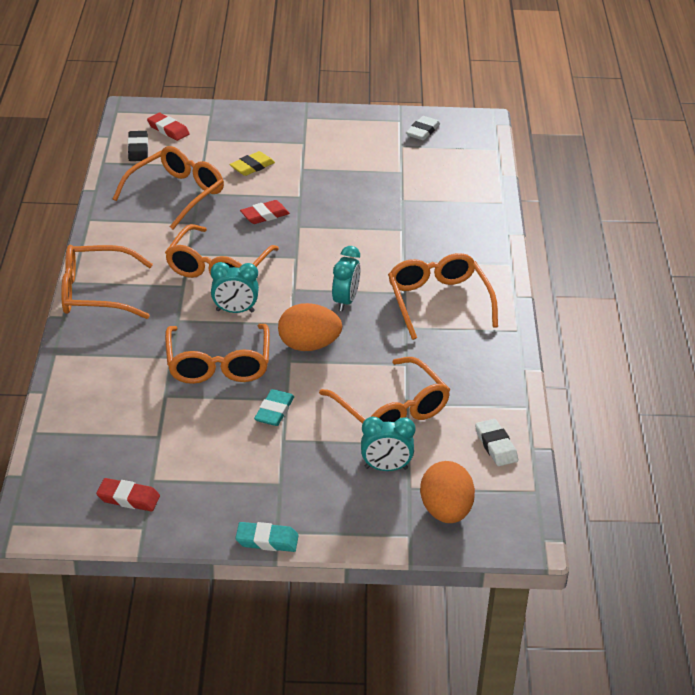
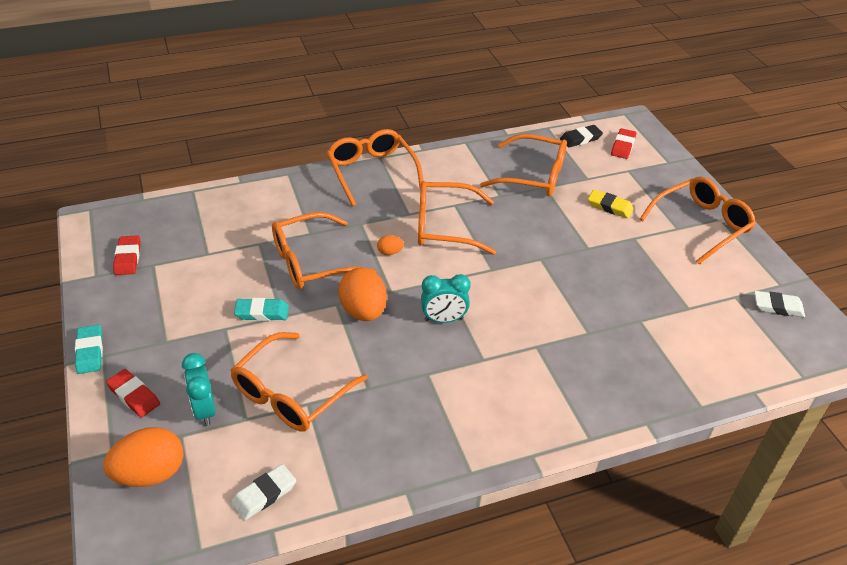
camera: 70 degrees right, 5 degrees up
turquoise clock [211,262,259,313] -> orange egg [377,235,404,255]
red eraser [240,200,290,224] -> red eraser moved to [106,369,160,417]
orange glasses [388,253,498,340] -> orange glasses moved to [640,176,756,264]

